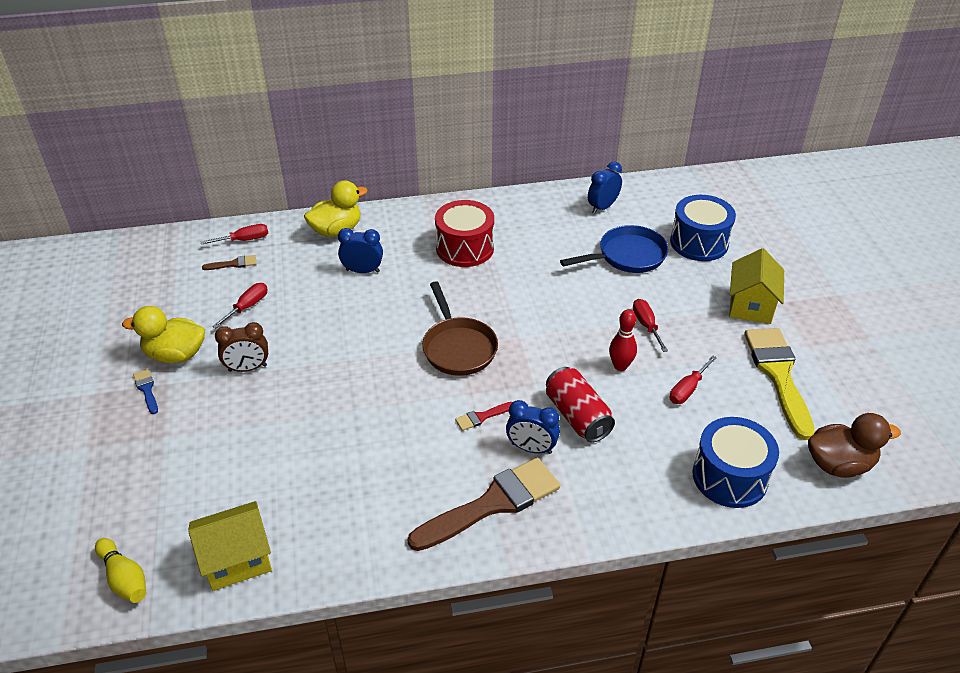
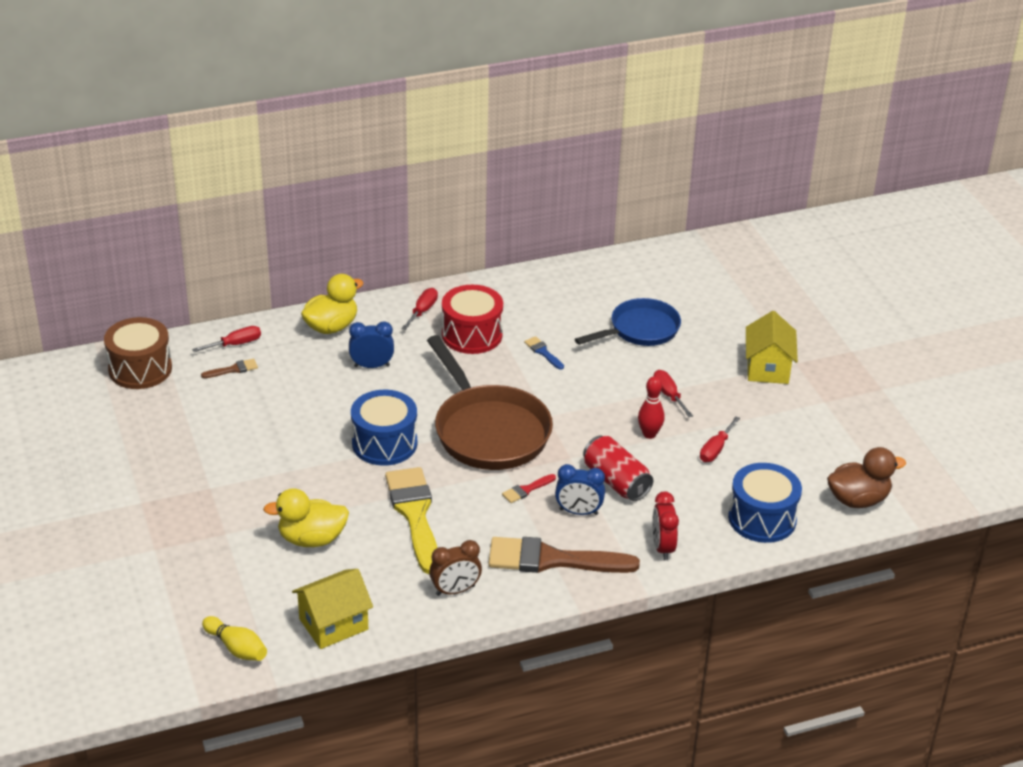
camera: 10 degrees left, 5 degrees down
yellow duck [122,306,205,363] -> yellow duck moved to [263,488,349,547]
blue brush [133,369,158,414] -> blue brush moved to [524,336,564,370]
red screwdriver [212,283,268,328] -> red screwdriver moved to [401,288,438,330]
brown clock [215,322,268,372] -> brown clock moved to [429,540,482,596]
brown brush [408,458,560,551] -> brown brush turned 135 degrees counterclockwise [489,537,640,573]
brown pan [422,281,498,376] -> brown pan [427,335,553,470], size x1.56
blue clock [588,161,622,214] -> none
blue drum [670,195,736,261] -> blue drum moved to [351,390,417,466]
yellow brush [744,328,815,440] -> yellow brush moved to [385,467,437,574]
none -> brown drum [104,317,172,389]
none -> red clock [652,492,679,560]

